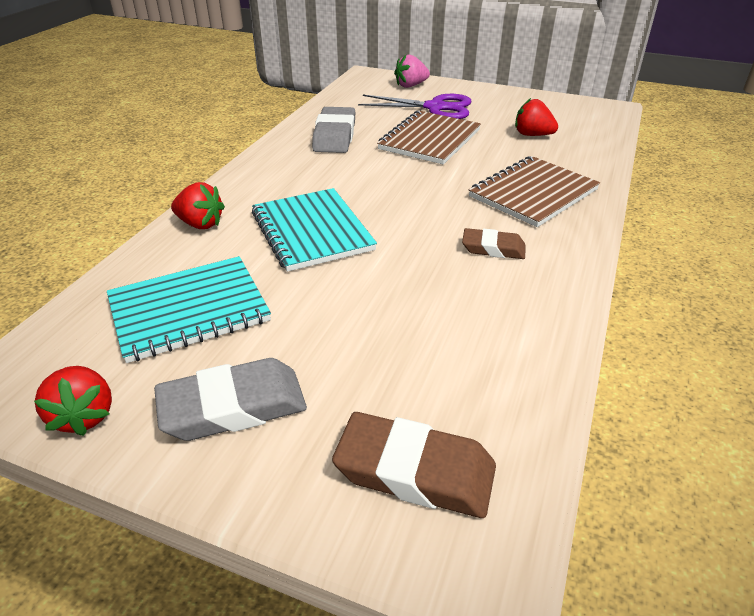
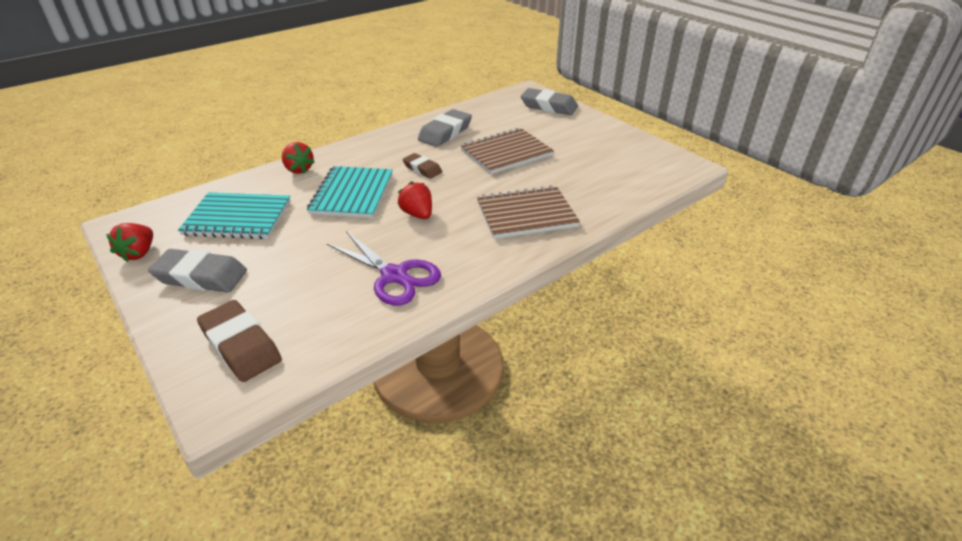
camera: 30 degrees right, 0 degrees up
purple scissors [358,94,472,119] -> purple scissors moved to [327,231,441,305]
pink strawberry [394,54,430,88] -> grey eraser [521,88,578,115]
brown eraser [462,228,526,259] -> brown eraser moved to [403,153,442,179]
red strawberry [515,98,558,136] -> red strawberry moved to [398,181,432,219]

